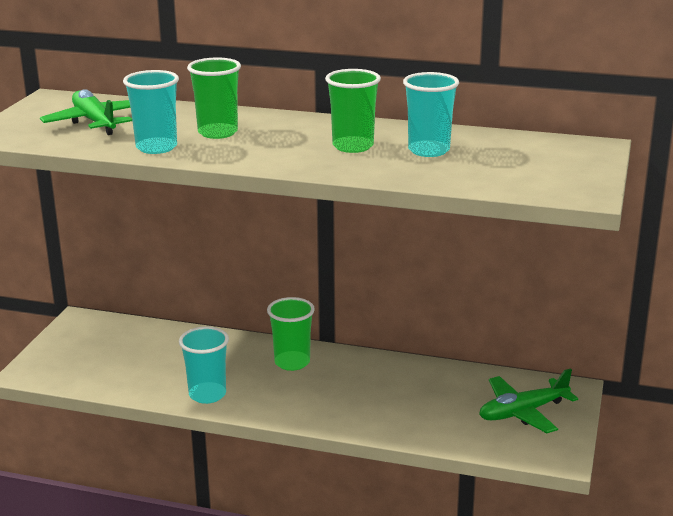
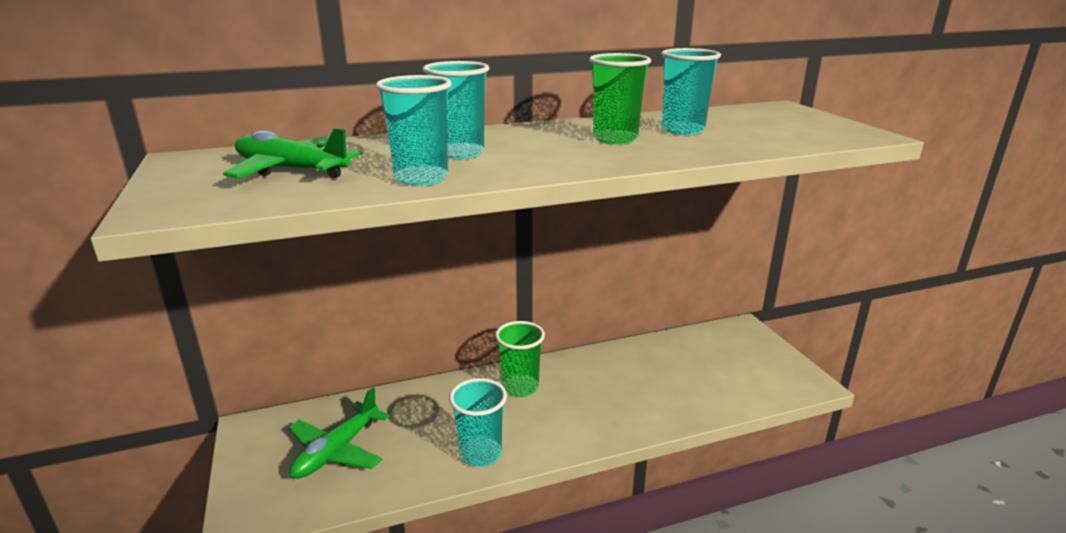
camera: 35 degrees left, 0 degrees up
green cup [187,58,241,139] -> turquoise cup [423,61,489,159]
green plane [479,368,578,433] -> green plane moved to [288,387,390,479]

